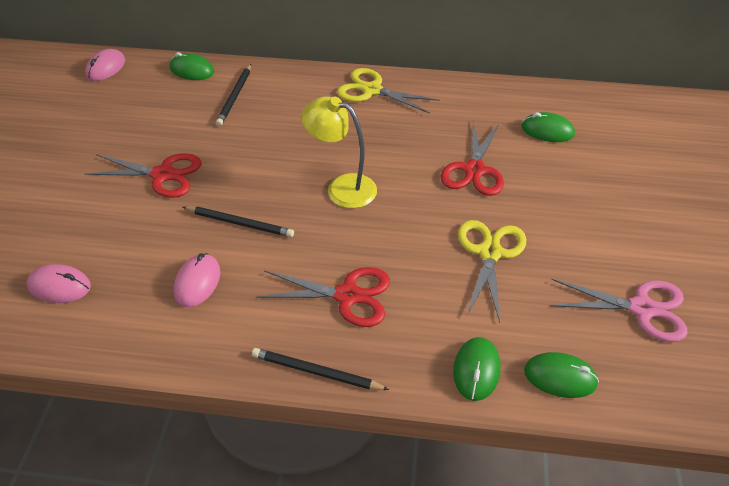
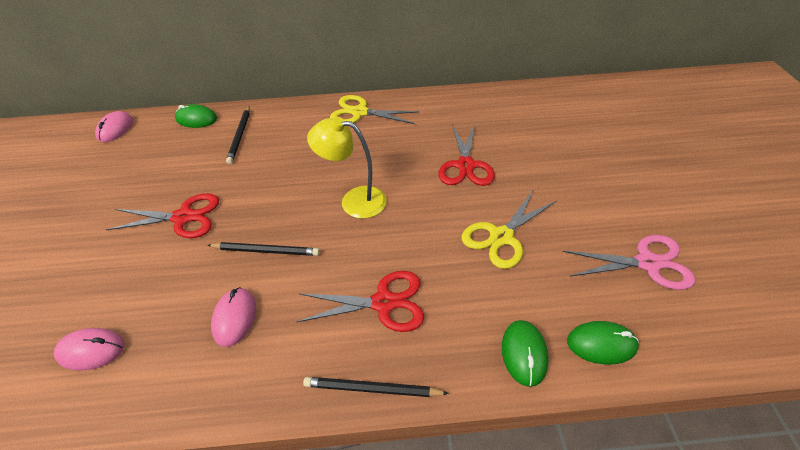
camera: 10 degrees left, 0 degrees up
yellow scissors [458,220,526,323] -> yellow scissors turned 135 degrees counterclockwise [461,189,556,269]
green mouse [521,112,575,142] -> none

